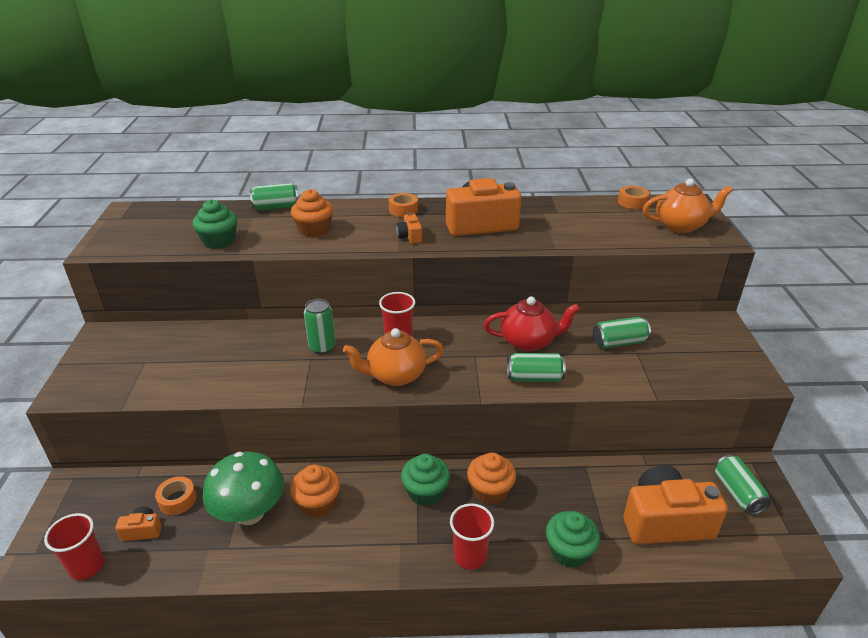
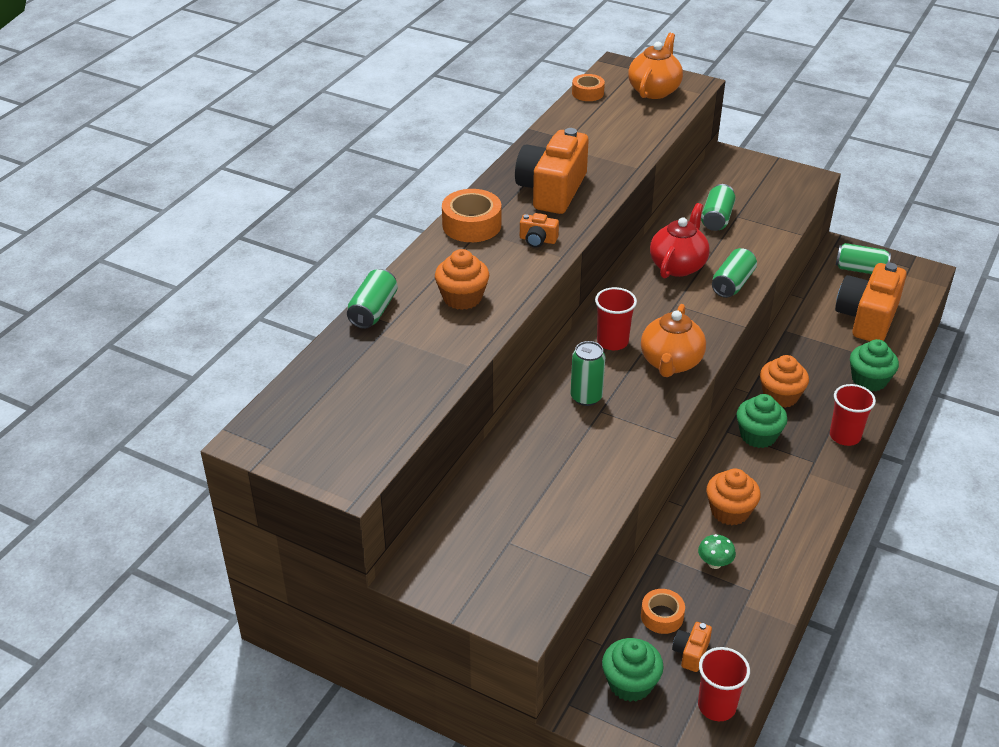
camera: 60 degrees left, 5 degrees up
green cupcake [193,200,237,249] -> green cupcake moved to [602,638,664,702]
green mushroom [202,451,284,525] -> green mushroom [698,534,736,569], size x0.43
orange tape [389,193,418,217] -> orange tape [442,189,501,242], size x1.59

